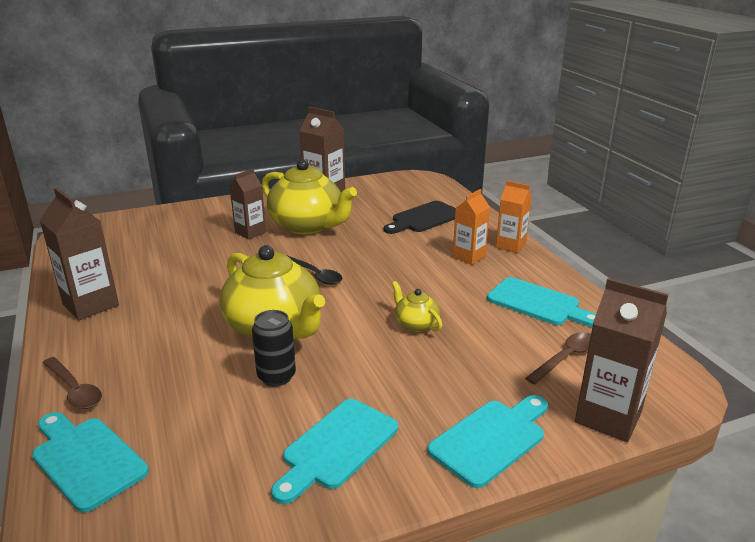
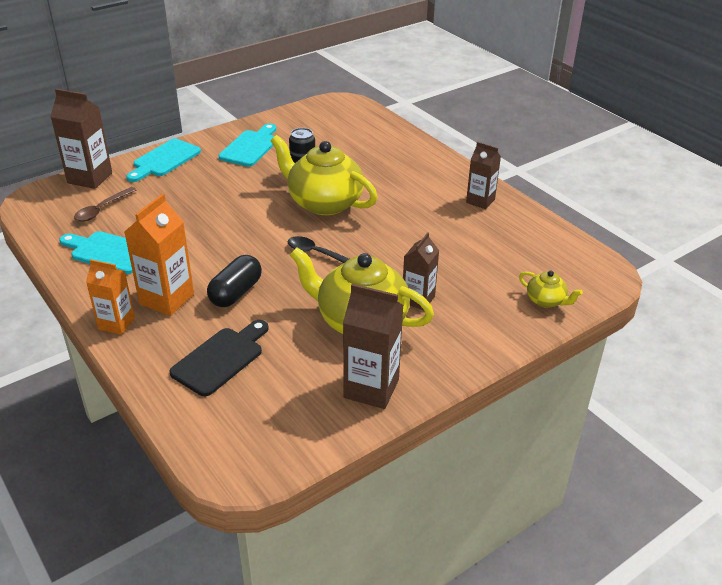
camera: 165 degrees right, 10 degrees up
turquoise cutting board [32,412,149,513] -> none
brown carton [39,188,119,320] -> brown carton [466,142,501,209], size x0.66
brown spoon [43,357,102,409] -> none
yellow teapot [392,281,442,332] -> yellow teapot moved to [519,270,583,308]
orange carton [453,189,490,265] -> orange carton [124,194,194,316], size x1.52
none -> black capsule [207,255,262,307]

